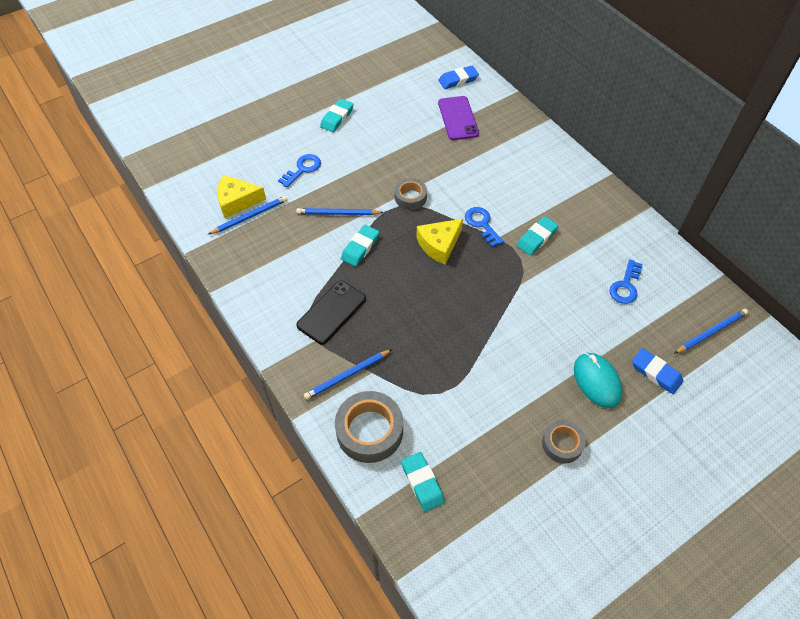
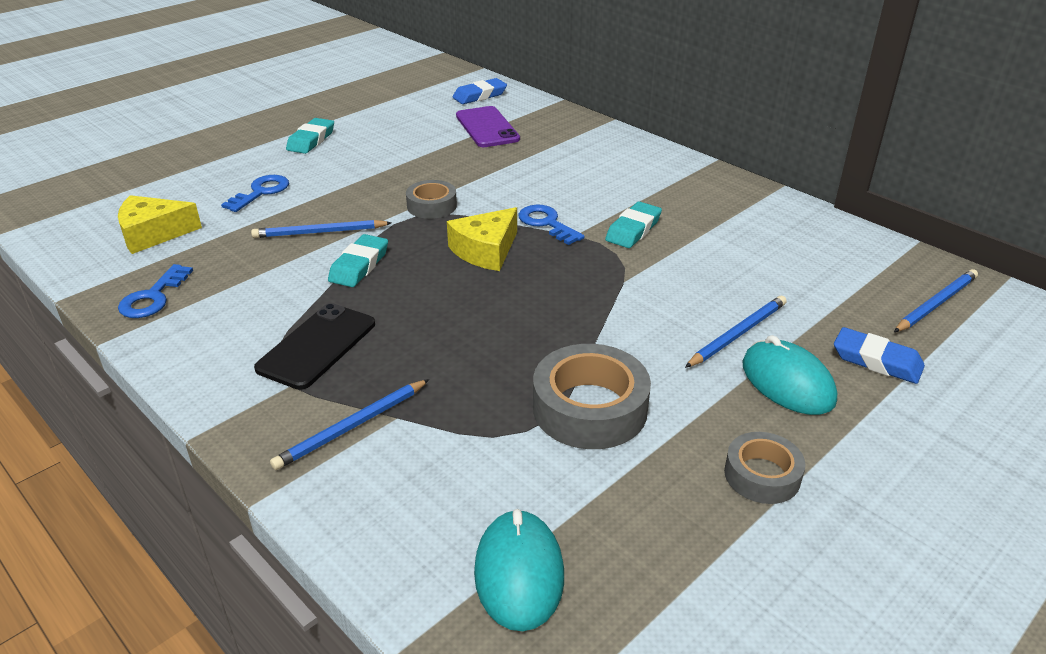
camera: 10 degrees left, 20 degrees down
blue pencil [209,196,288,234] -> blue pencil moved to [685,295,787,368]
grey tape [335,391,403,463] -> grey tape moved to [533,344,651,449]
turquoise eraser [401,452,445,512] -> turquoise mouse [474,509,564,631]
blue key [610,259,643,304] -> blue key moved to [118,264,193,318]

